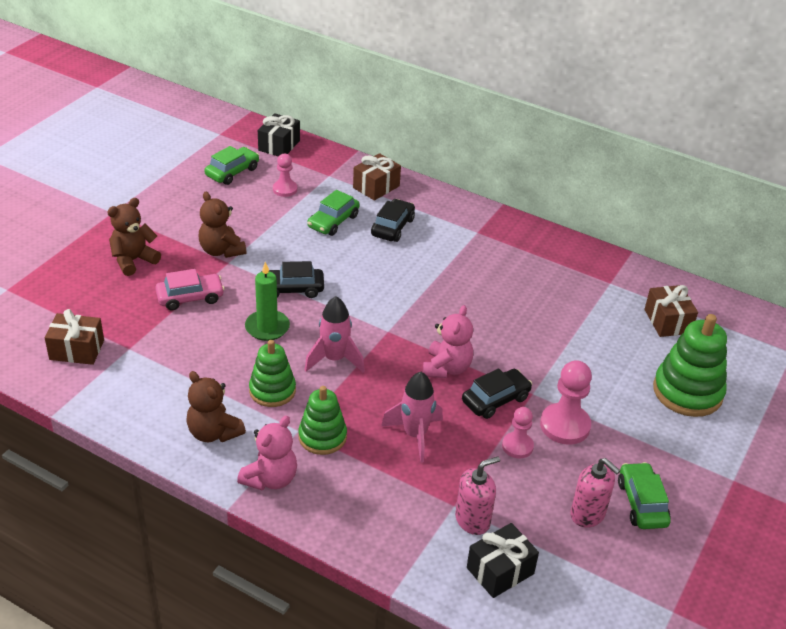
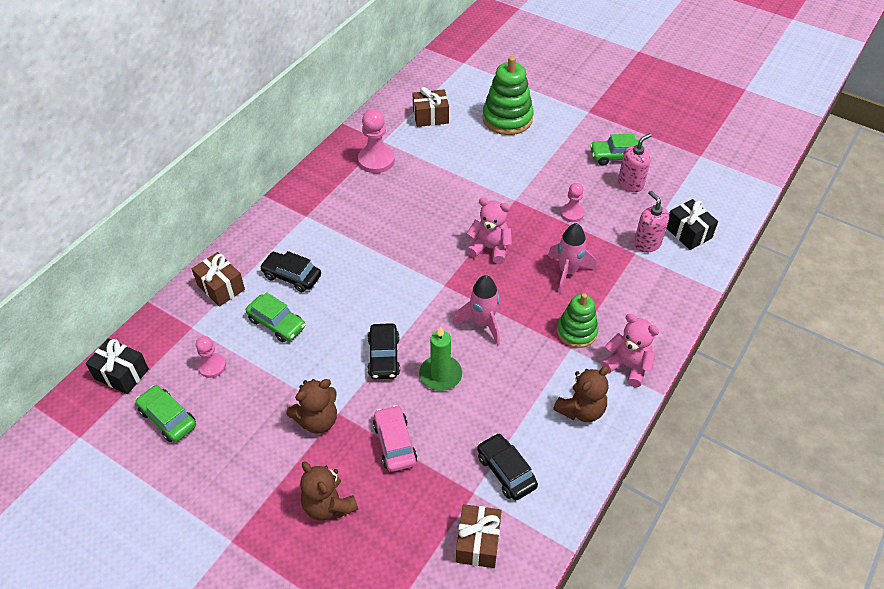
camera: 85 degrees left, 10 degrees up
green stacking toy [249,340,296,407] -> none
black car [462,368,532,419] -> black car moved to [477,433,538,500]
pink pawn [540,360,592,445] -> pink pawn moved to [358,109,395,173]

